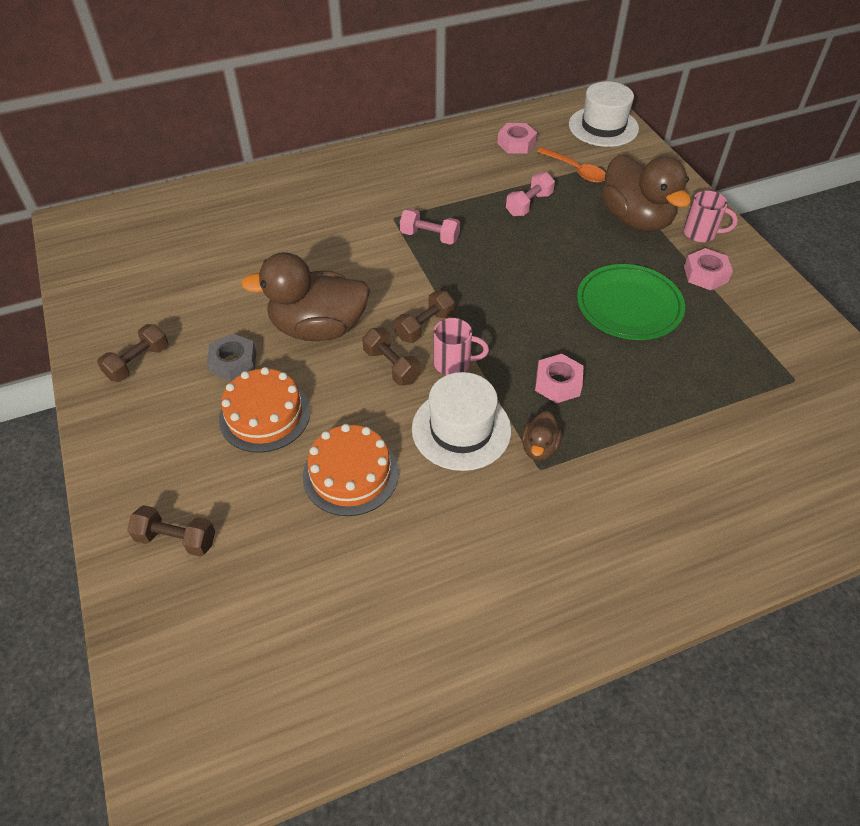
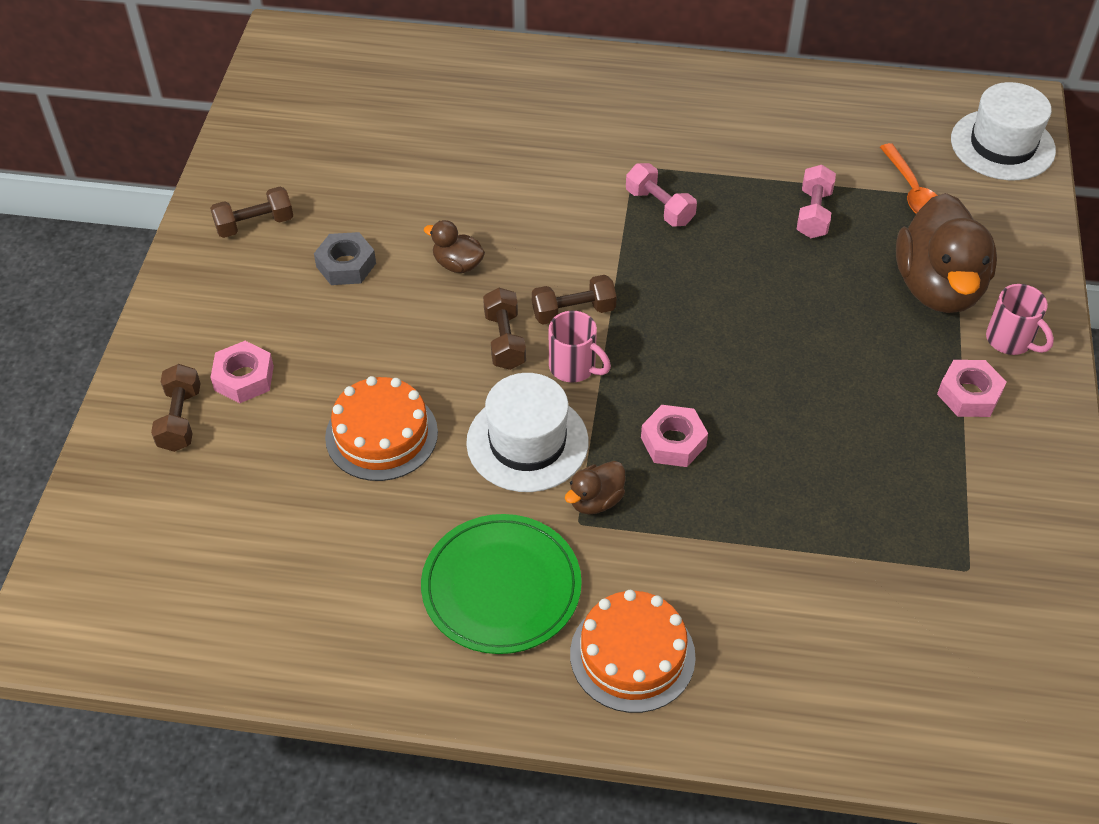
camera: 30 degrees right, 0 degrees up
brown dumbbell [127,505,215,557] -> brown dumbbell turned 45 degrees clockwise [151,364,201,452]
orange cake [219,367,310,453] -> orange cake moved to [570,590,696,713]
brown duck [241,252,370,341] -> brown duck [424,220,485,273], size x0.45
pink nut [497,123,537,154] -> pink nut moved to [210,341,274,403]
pink dumbbell [506,172,555,216] -> pink dumbbell turned 60 degrees counterclockwise [797,165,836,238]
green plate [577,264,685,340] -> green plate moved to [421,514,582,654]

